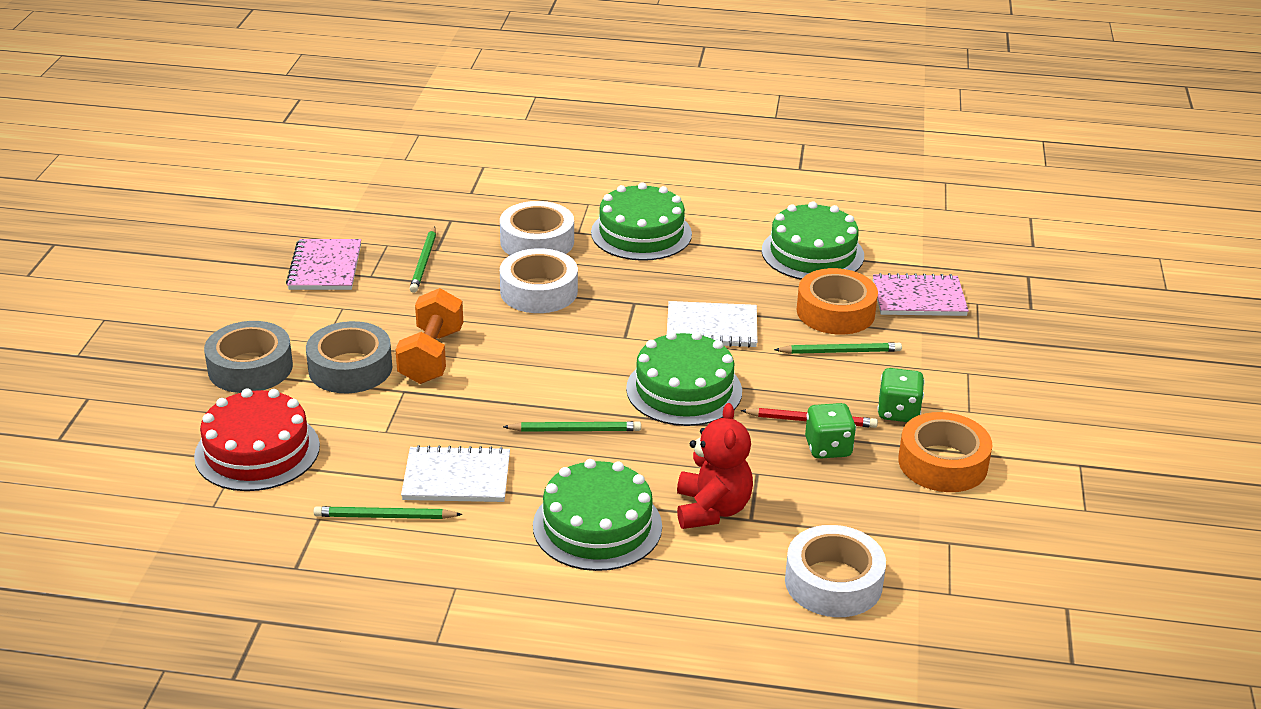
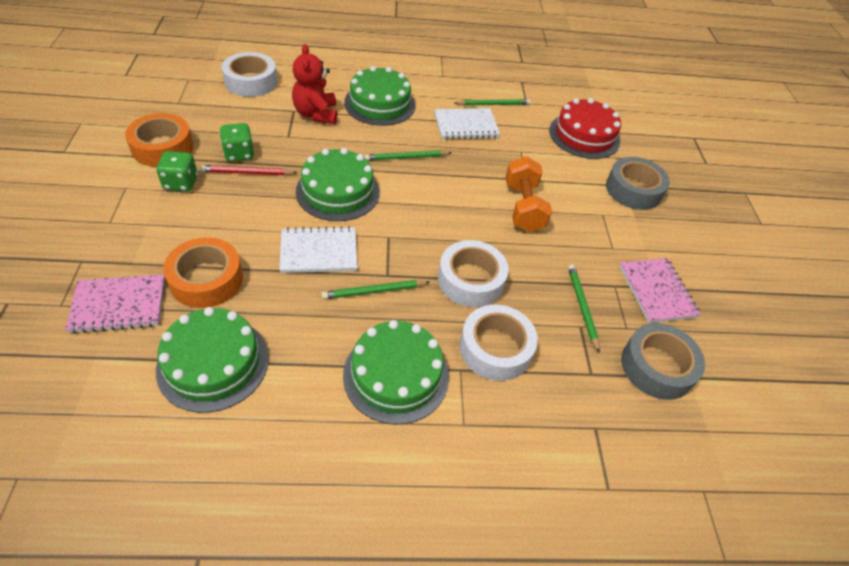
camera: 165 degrees right, 15 degrees up
grey tape [306,321,392,393] -> grey tape moved to [621,323,705,400]
green pencil [774,342,902,354] -> green pencil moved to [321,280,430,299]

